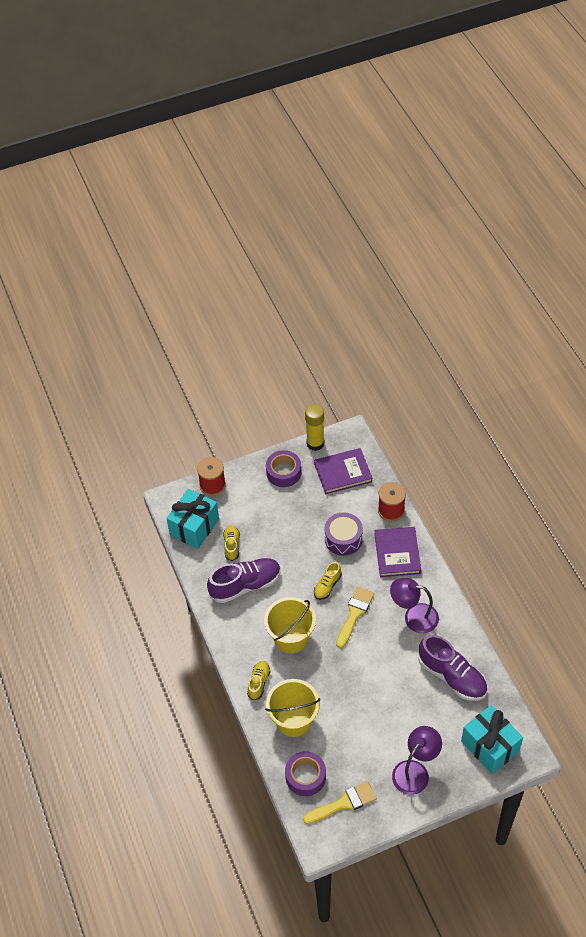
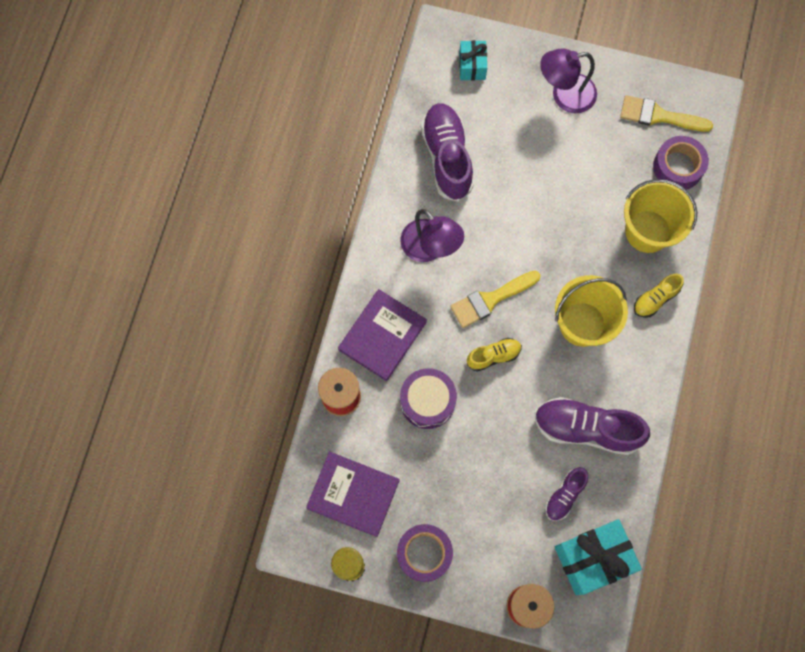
camera: 145 degrees left, 20 degrees up
yellow shoe [224,525,240,561] -> purple shoe [545,467,588,521]
turquoise gift [461,705,523,774] -> turquoise gift [459,40,487,81], size x0.55

